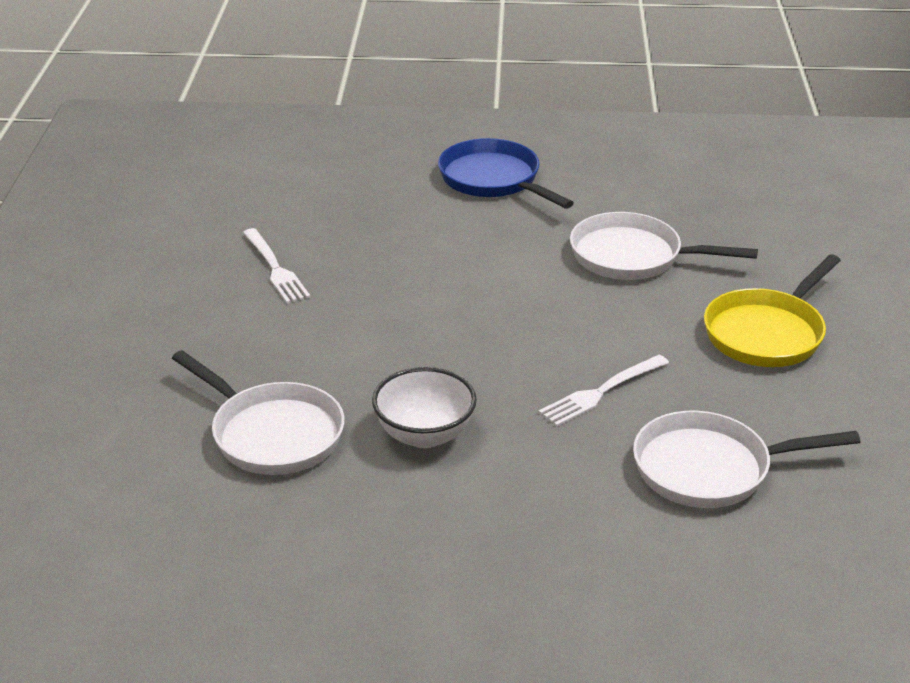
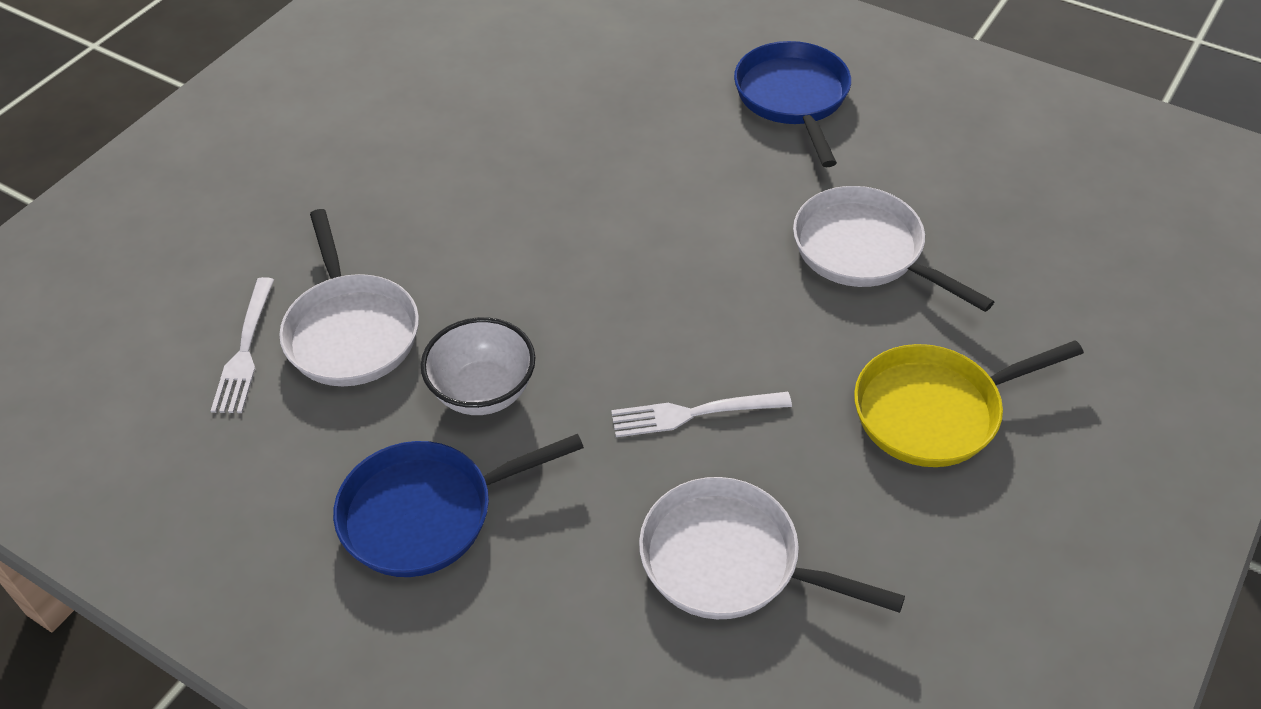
camera: 30 degrees right, 15 degrees up
white fork [243,228,310,303] -> white fork moved to [211,277,274,413]
none -> blue pan [333,434,584,577]

